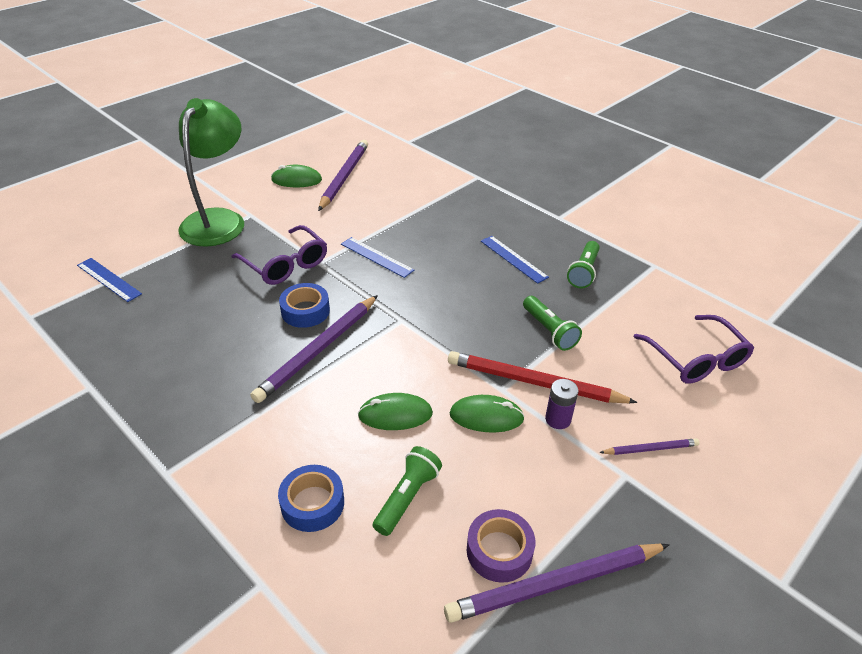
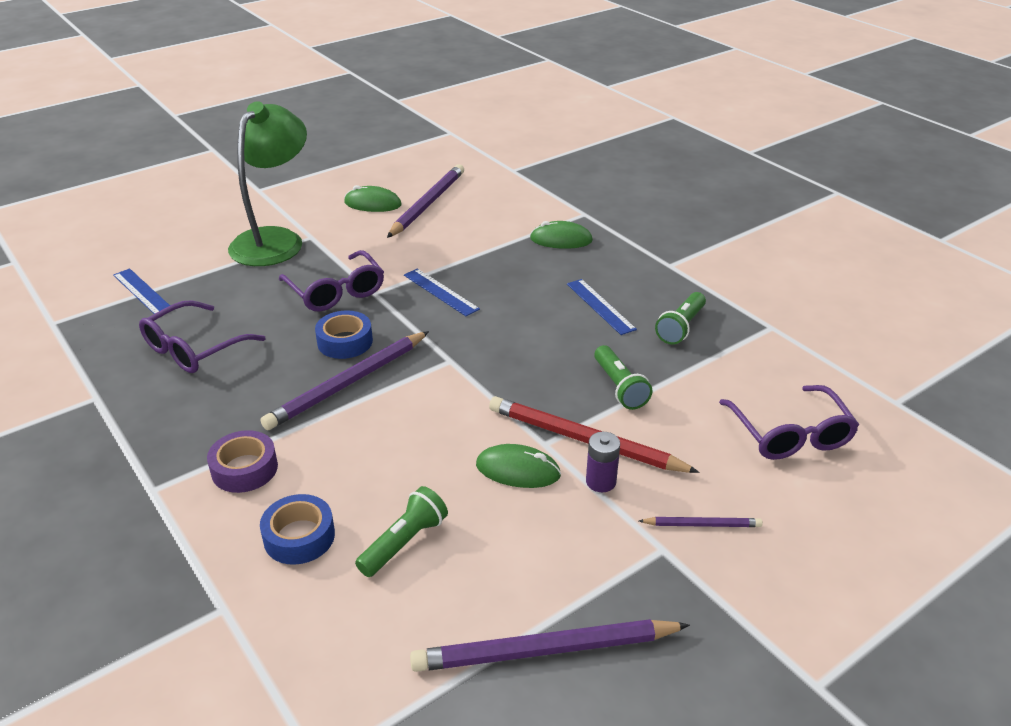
camera: 10 degrees right, 5 degrees down
green mouse [358,393,433,430] -> green mouse moved to [530,221,593,249]
purple tape [467,509,535,583] -> purple tape moved to [207,430,278,493]
none -> purple glasses [139,300,265,373]

